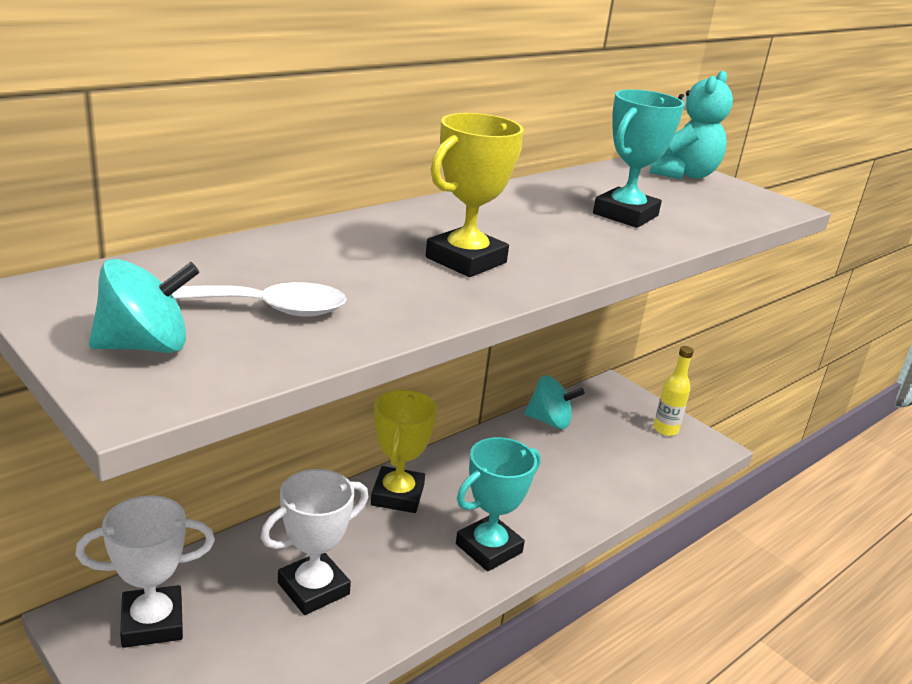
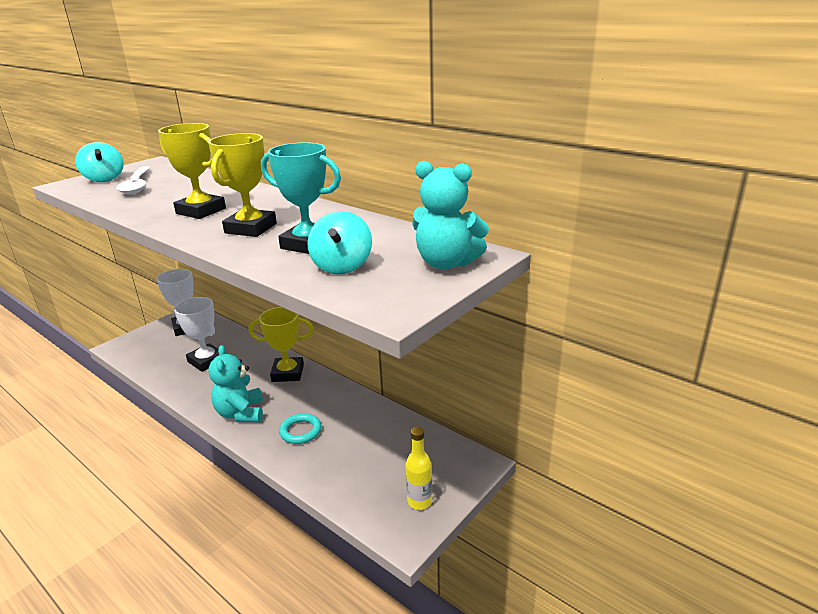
camera: 85 degrees right, 0 degrees up
turquoise trophy [456,437,541,571] -> turquoise teddy bear [208,345,263,422]
turquoise spinning top [524,375,585,429] -> turquoise spinning top moved to [307,211,372,275]
none -> yellow trophy [208,133,277,237]
none -> turquoise ring [279,413,322,444]

